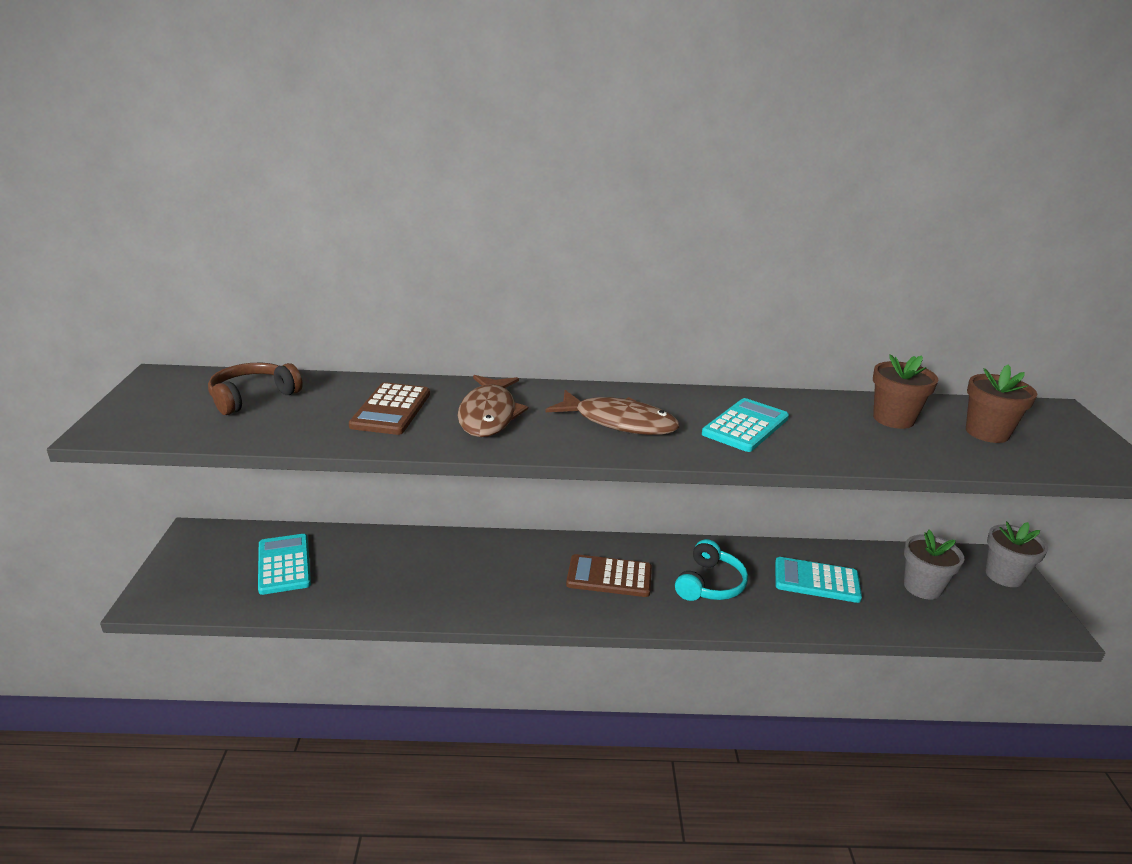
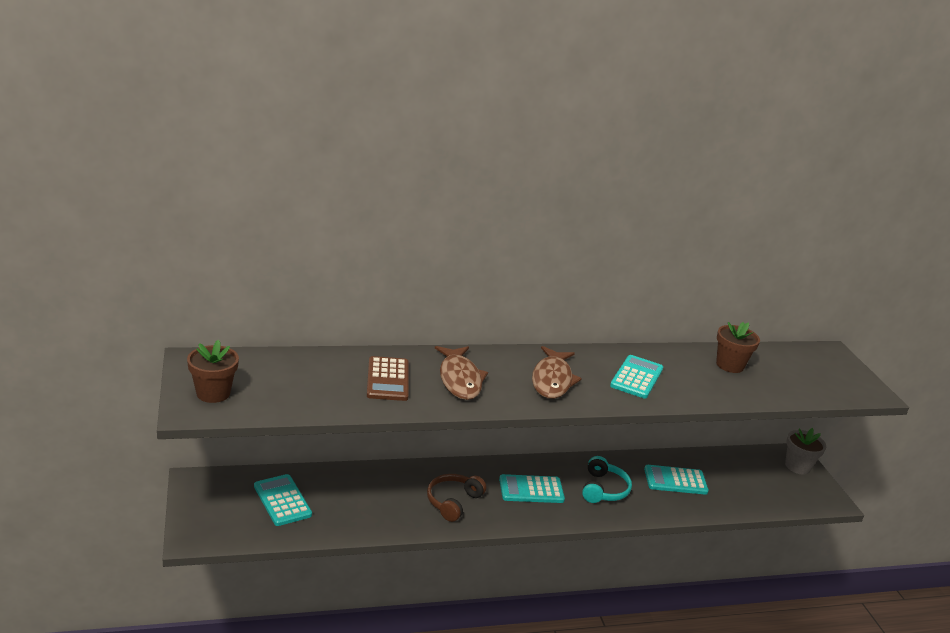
camera: 15 degrees left, 0 degrees up
brown headphones [208,363,303,415] -> brown headphones moved to [427,474,486,522]
brown fish [545,390,680,435] -> brown fish turned 90 degrees clockwise [532,346,582,399]
brown calculator [566,554,652,597] -> turquoise calculator [499,474,565,503]
grey flower pot [904,530,964,599] -> none
brown flower pot [966,365,1037,443] -> brown flower pot moved to [187,340,239,403]

